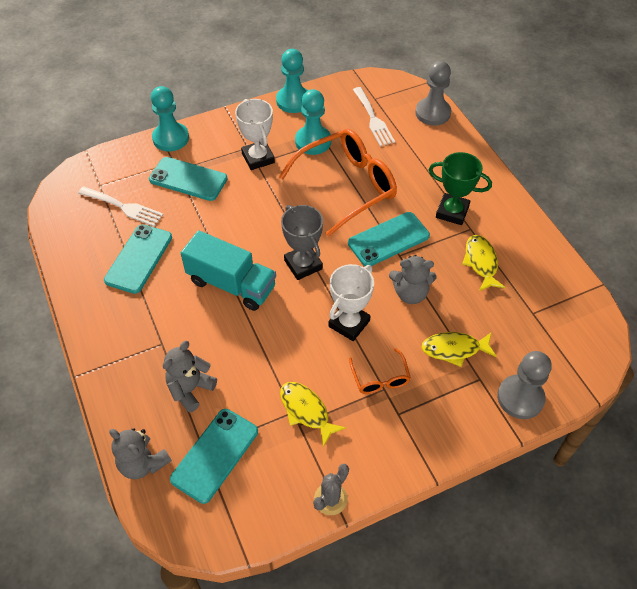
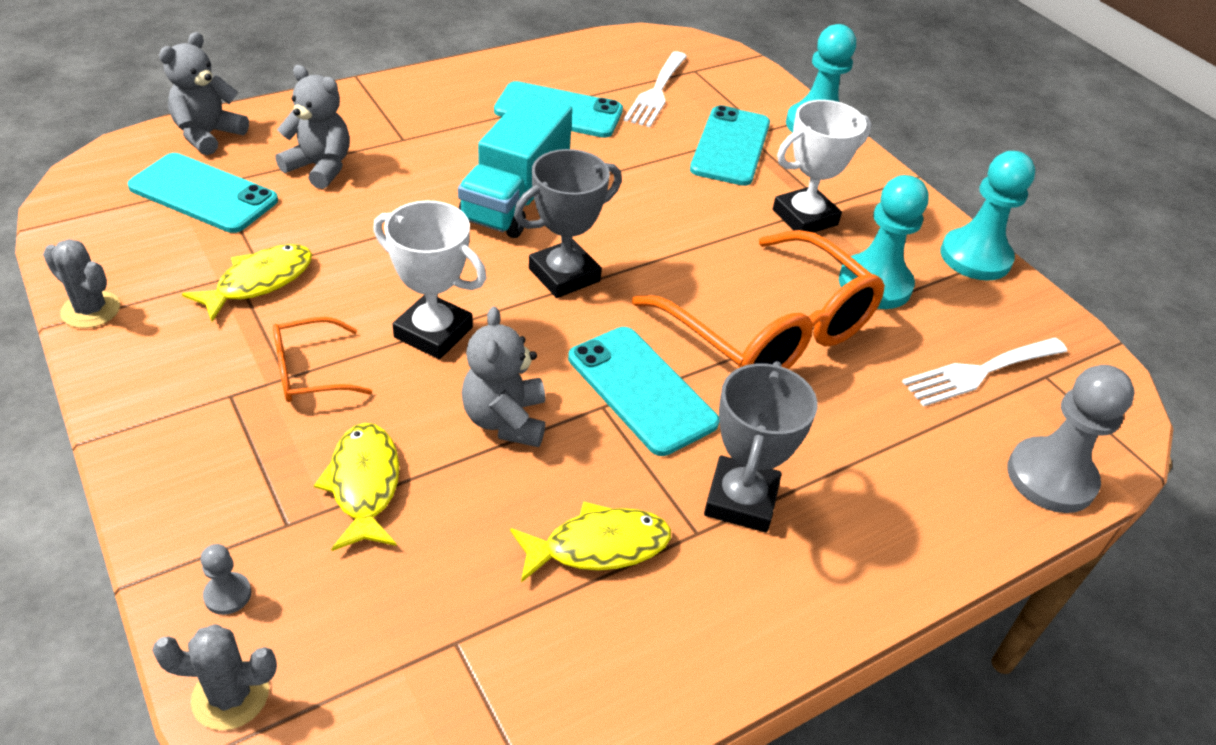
camera: 80 degrees right, 10 degrees down
green trophy [429,152,492,225] -> grey trophy [704,361,818,533]
grey pawn [497,351,552,419] -> grey pawn [200,544,251,615], size x0.44
none -> grey cactus [152,624,277,730]

